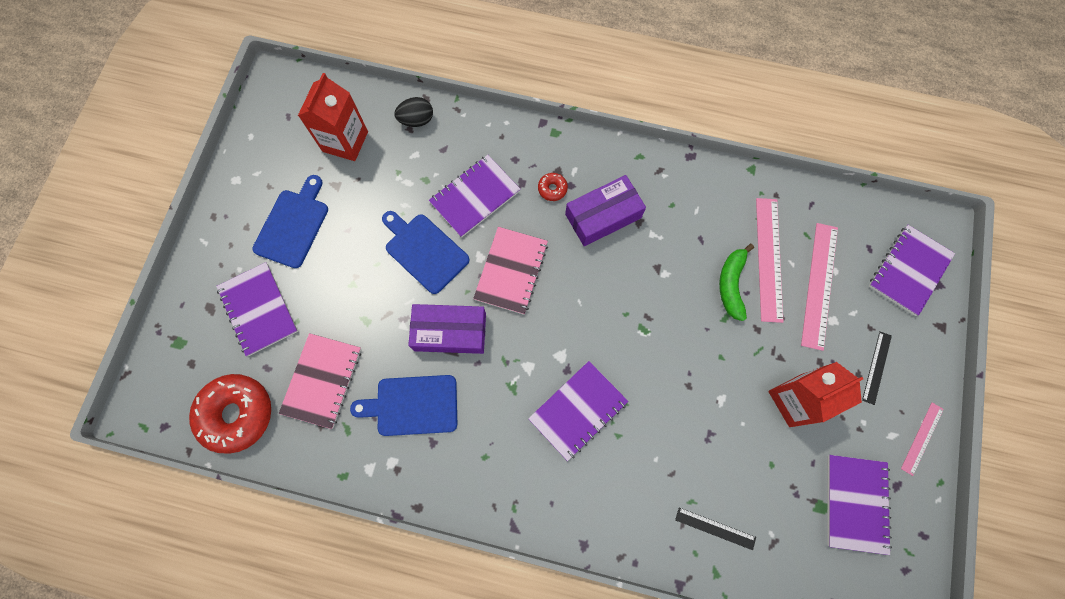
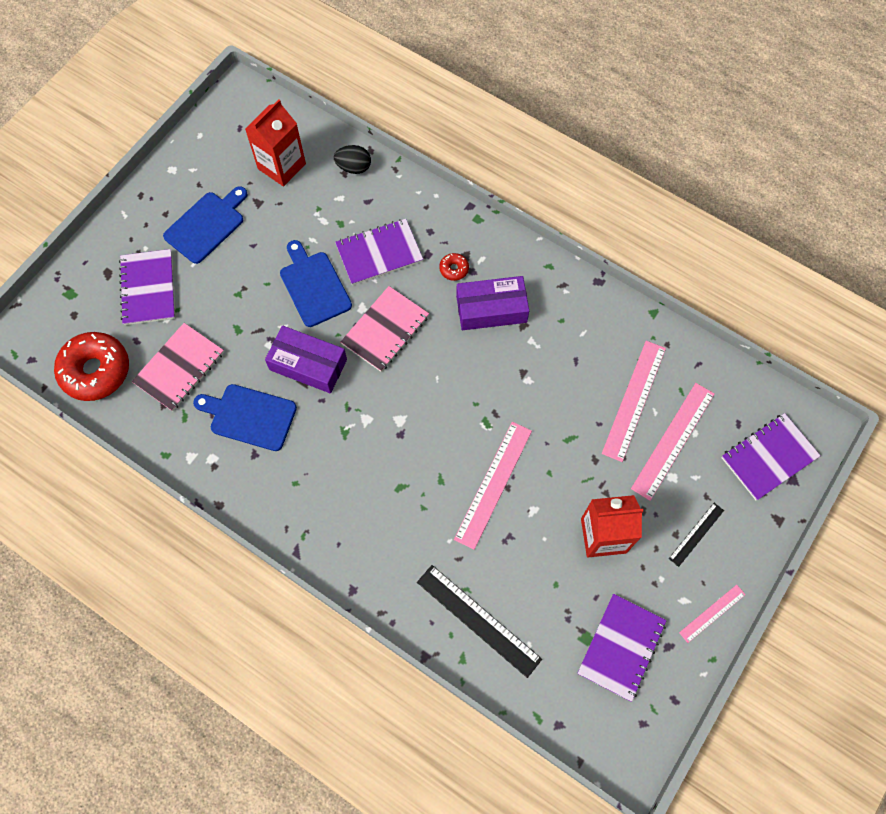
camera: 20 degrees right, 5 degrees down
purple notebook [528,361,628,461] -> none
black ruler [675,507,756,550] -> black ruler [417,565,542,678], size x1.82
green banana [719,244,754,321] -> none
none -> pink ruler [454,422,532,550]

